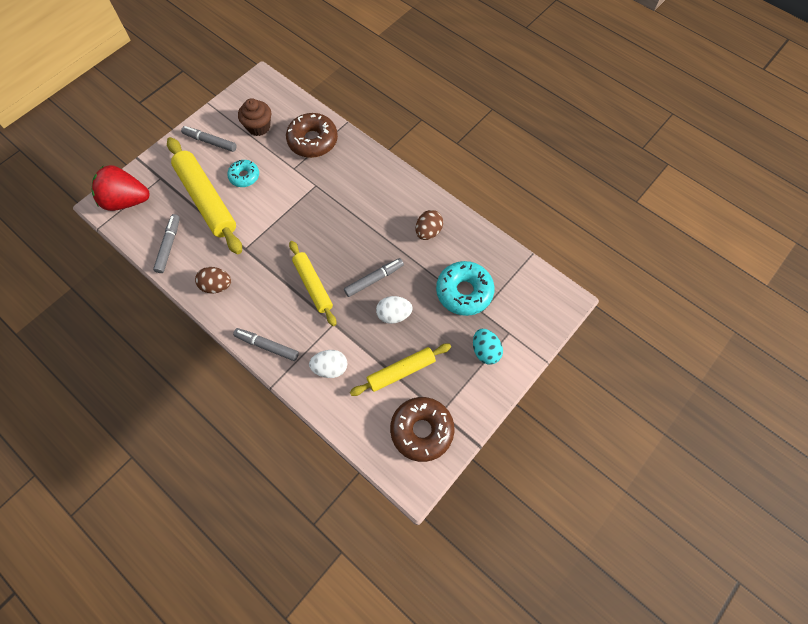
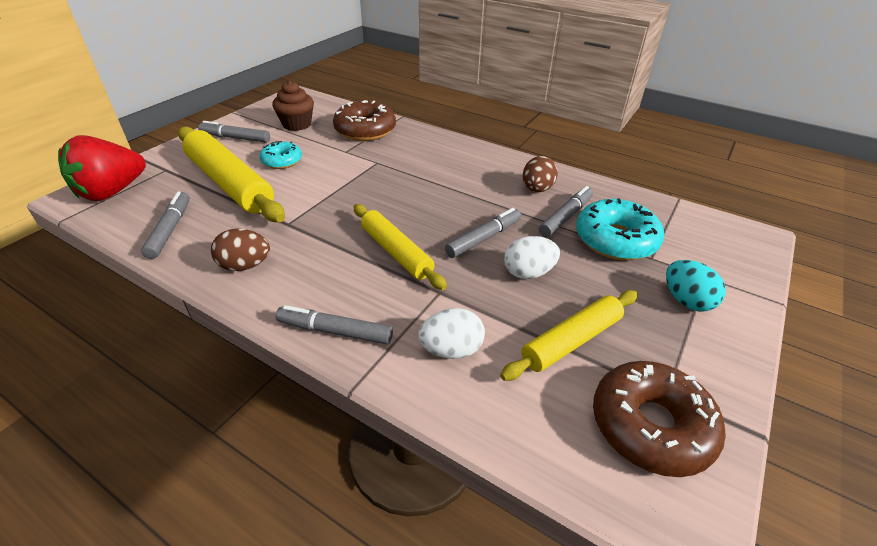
camera: 10 degrees left, 25 degrees down
red strawberry [92,165,150,211] -> red strawberry turned 45 degrees counterclockwise [58,135,146,201]
none -> grey marker [539,186,593,237]

